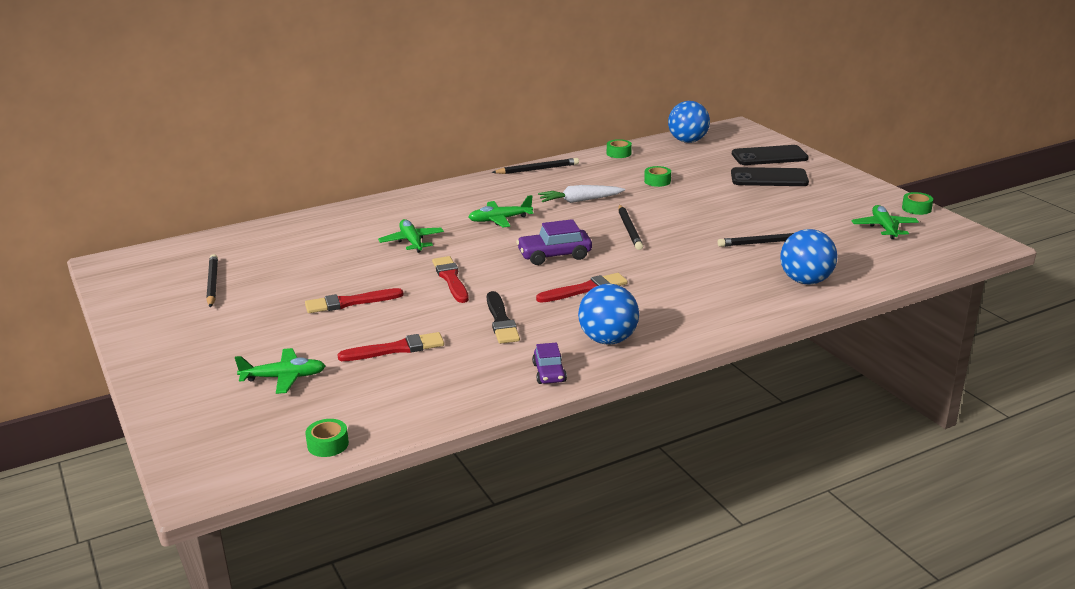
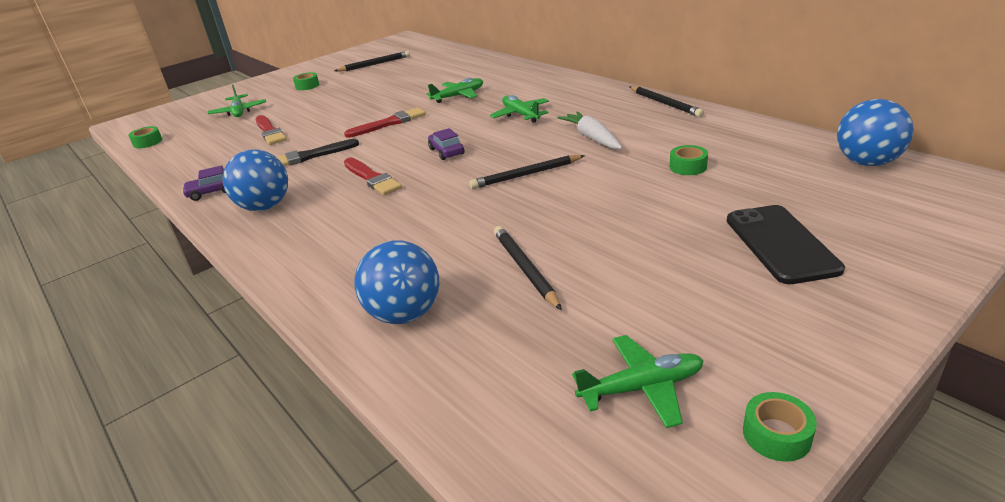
camera: 80 degrees right, 5 degrees up
red brush [305,288,404,313] -> none
purple car [516,219,592,265] -> purple car [428,128,464,160], size x0.64
green tape [607,139,632,158] -> green tape moved to [293,72,319,90]
black phone [732,145,809,165] -> none

